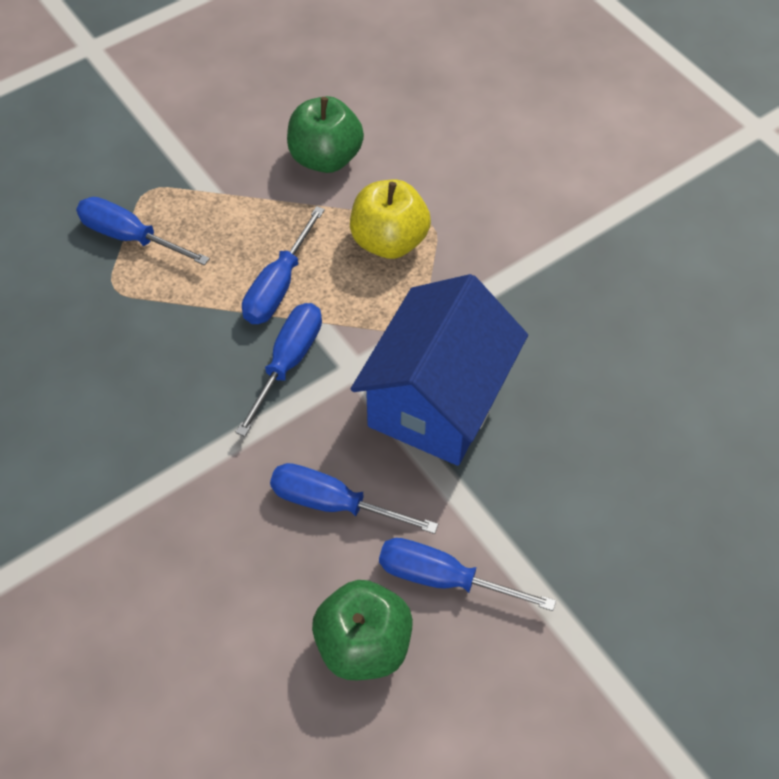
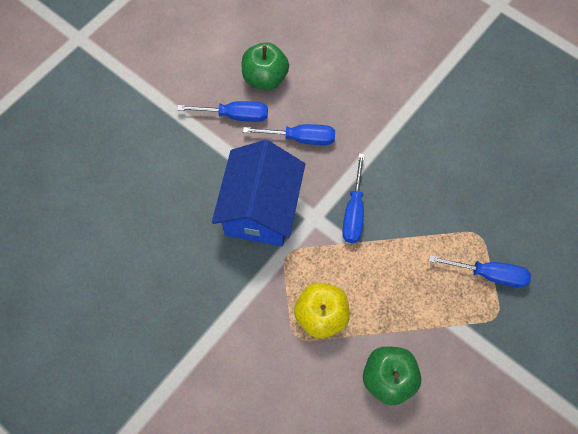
camera: 165 degrees right, 10 degrees up
blue screwdriver [242,206,325,324] -> none

